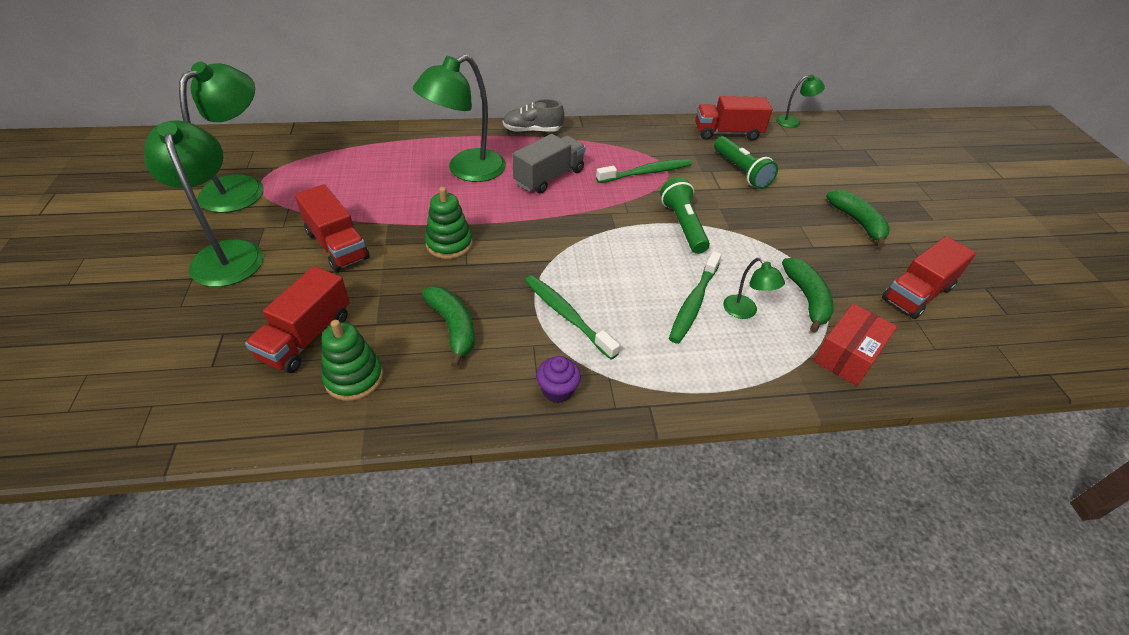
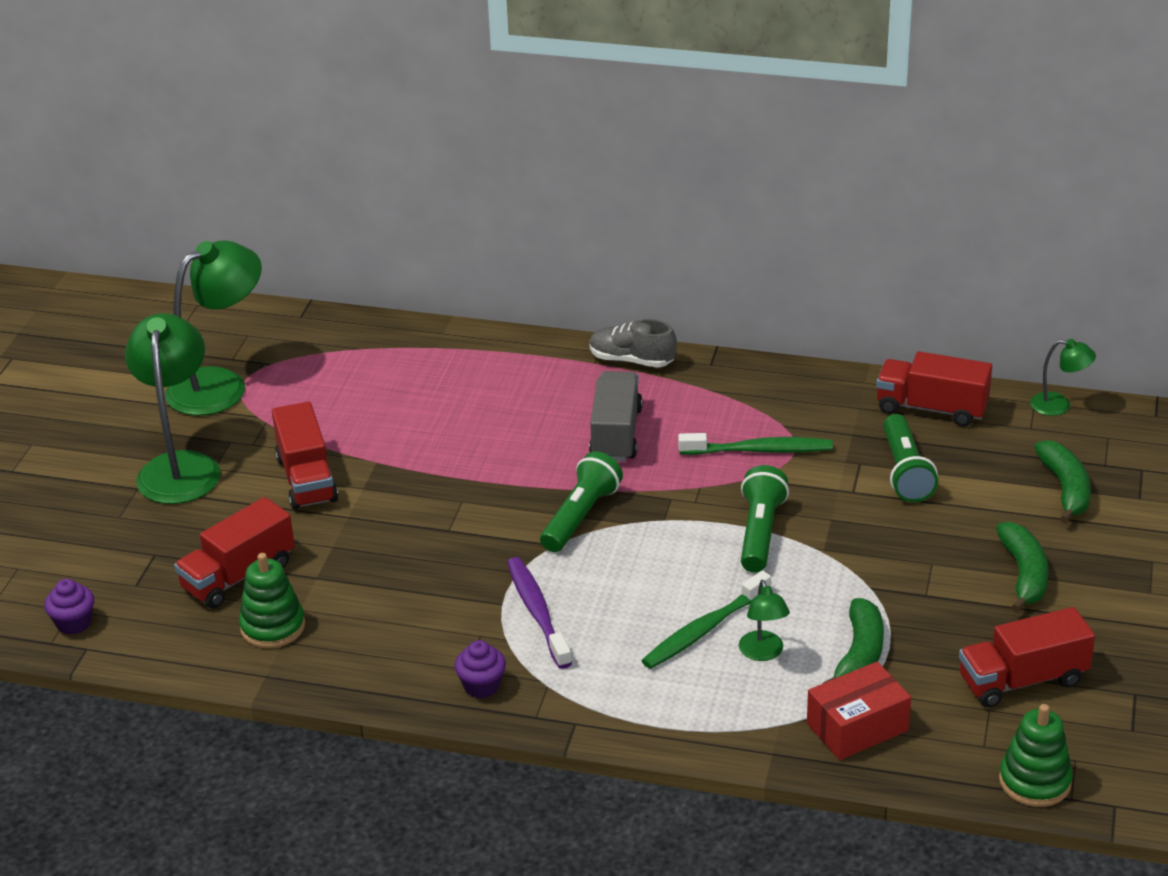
camera: 25 degrees right, 10 degrees down
green lamp [413,54,506,182] -> none
green banana [422,286,475,368] -> green banana moved to [1034,440,1091,524]
green stacking toy [425,187,472,259] -> green stacking toy moved to [999,704,1073,807]
grey truck [513,134,586,194] -> grey truck turned 60 degrees counterclockwise [589,371,643,462]
green toothbrush [525,275,620,360] -> purple toothbrush [507,557,572,669]
none -> purple cupcake [44,579,94,635]
none -> green flashlight [540,452,623,552]

